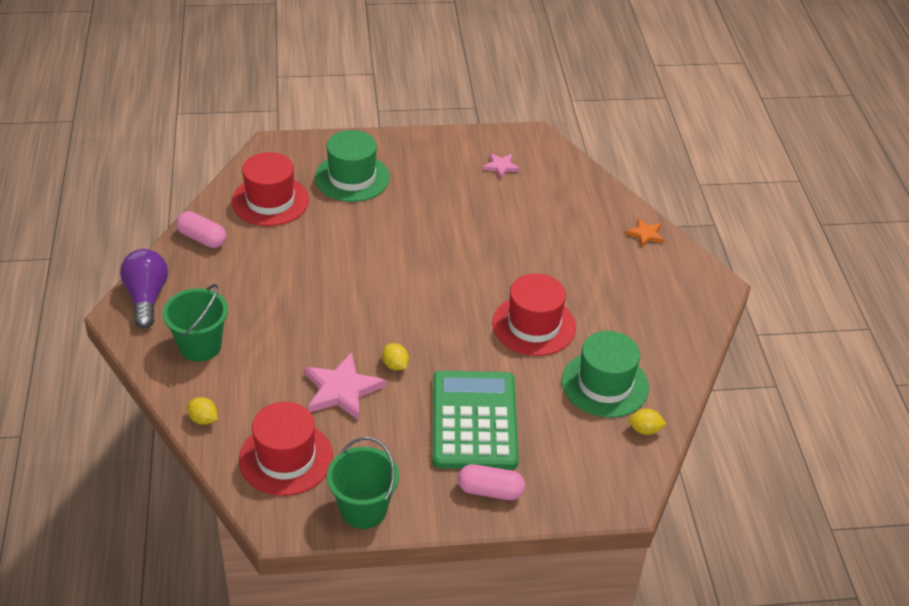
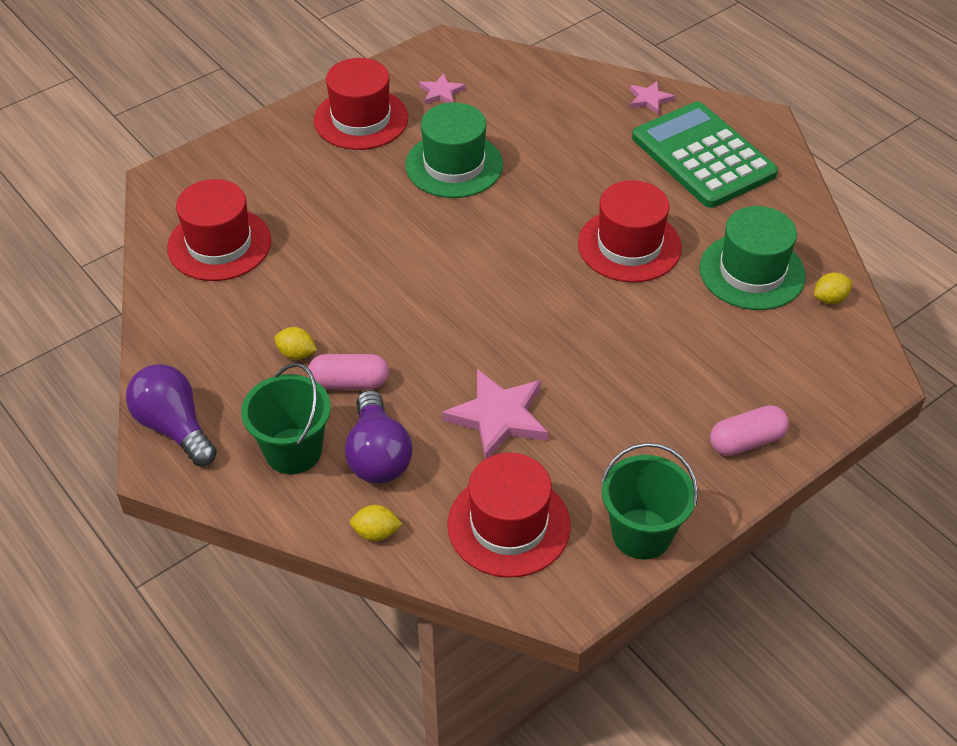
camera: 30 degrees left, 5 degrees up
pink capsule [176,211,226,248] -> pink capsule moved to [308,354,389,389]
green hat [315,130,390,202] -> green hat moved to [405,102,503,198]
yellow lemon [382,343,409,371] -> yellow lemon moved to [274,327,317,360]
green calculator [433,371,519,470] -> green calculator moved to [632,101,778,208]
orange star [625,218,664,248] -> pink star [630,81,675,115]
none -> red hat [314,58,408,150]
none -> purple light bulb [345,390,412,484]

